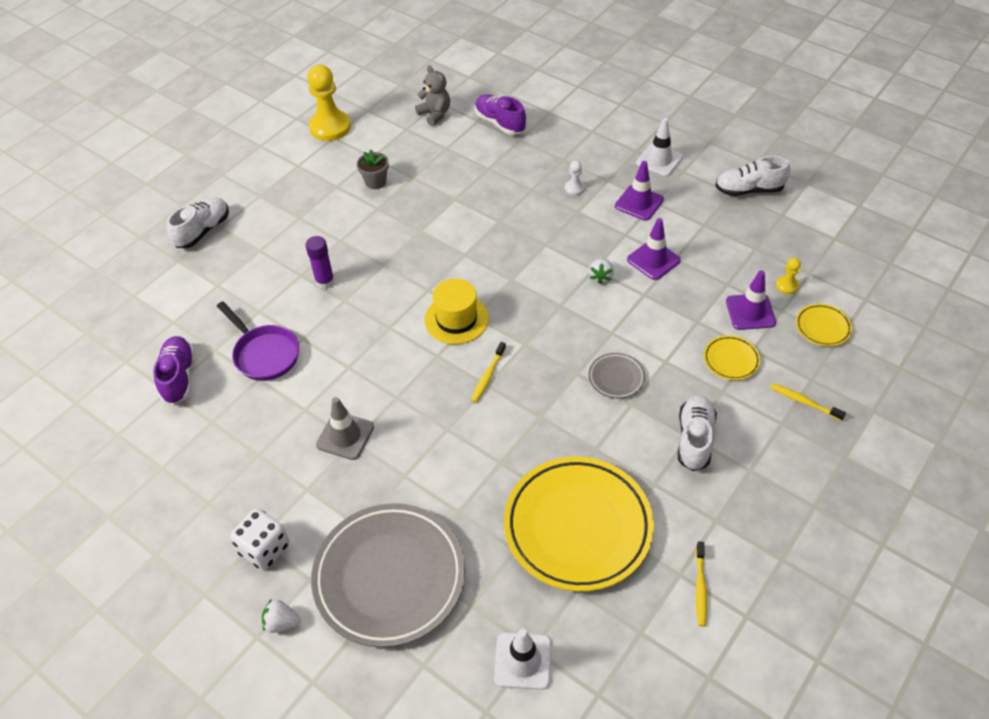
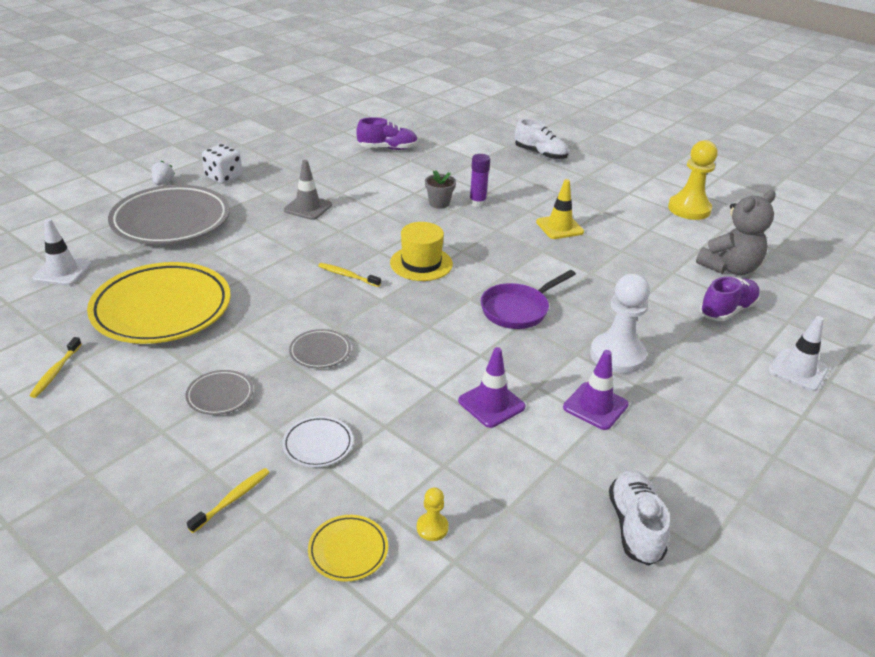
camera: 90 degrees right, 15 degrees down
purple pan [217,301,299,381] -> purple pan moved to [481,270,576,329]
grey flower pot [357,150,389,189] -> grey flower pot moved to [425,170,456,209]
grey teddy bear [415,65,450,126] -> grey teddy bear [696,190,776,275], size x1.51
white pawn [565,160,585,195] -> white pawn [590,274,650,374], size x2.21
white strawberry [589,258,614,284] -> none
white traffic cone [636,118,683,176] -> white traffic cone moved to [768,316,829,391]
white shoe [678,395,717,471] -> grey plate [186,370,253,415]
yellow toothbrush [696,541,707,626] -> yellow toothbrush turned 90 degrees counterclockwise [29,337,82,398]
yellow plate [704,335,761,380] -> white plate [283,416,353,467]
purple traffic cone [726,270,776,330] -> none
none -> yellow traffic cone [536,179,584,239]

